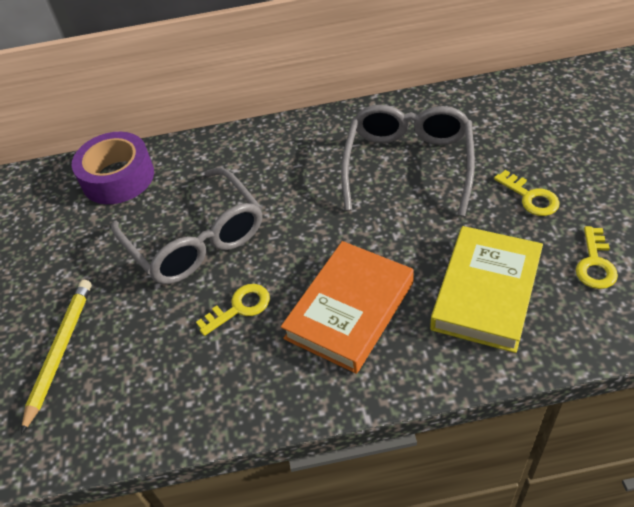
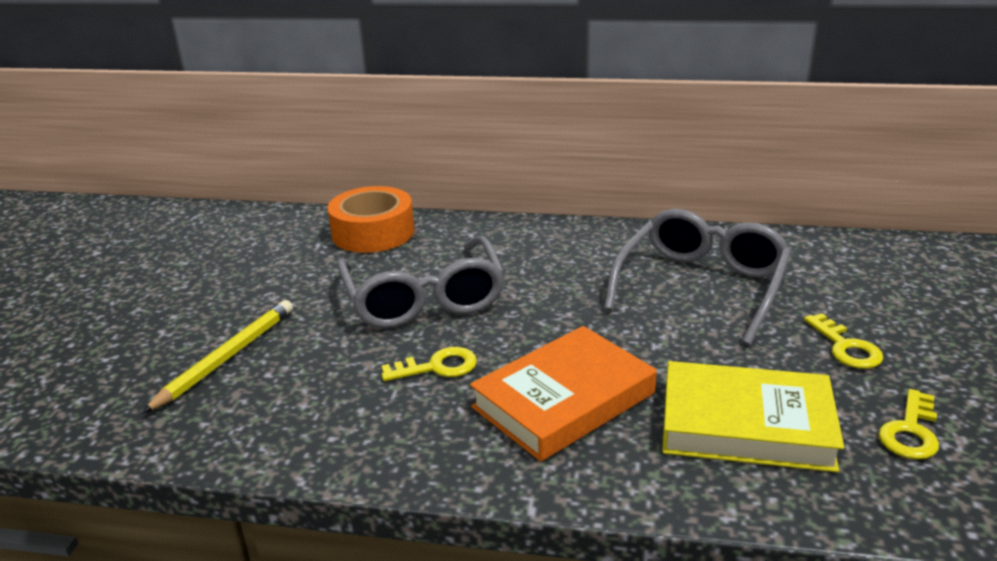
camera: 15 degrees right, 20 degrees down
purple tape [72,132,154,204] -> orange tape [327,186,414,253]
yellow book [430,226,543,353] -> yellow book turned 60 degrees clockwise [662,361,844,472]

